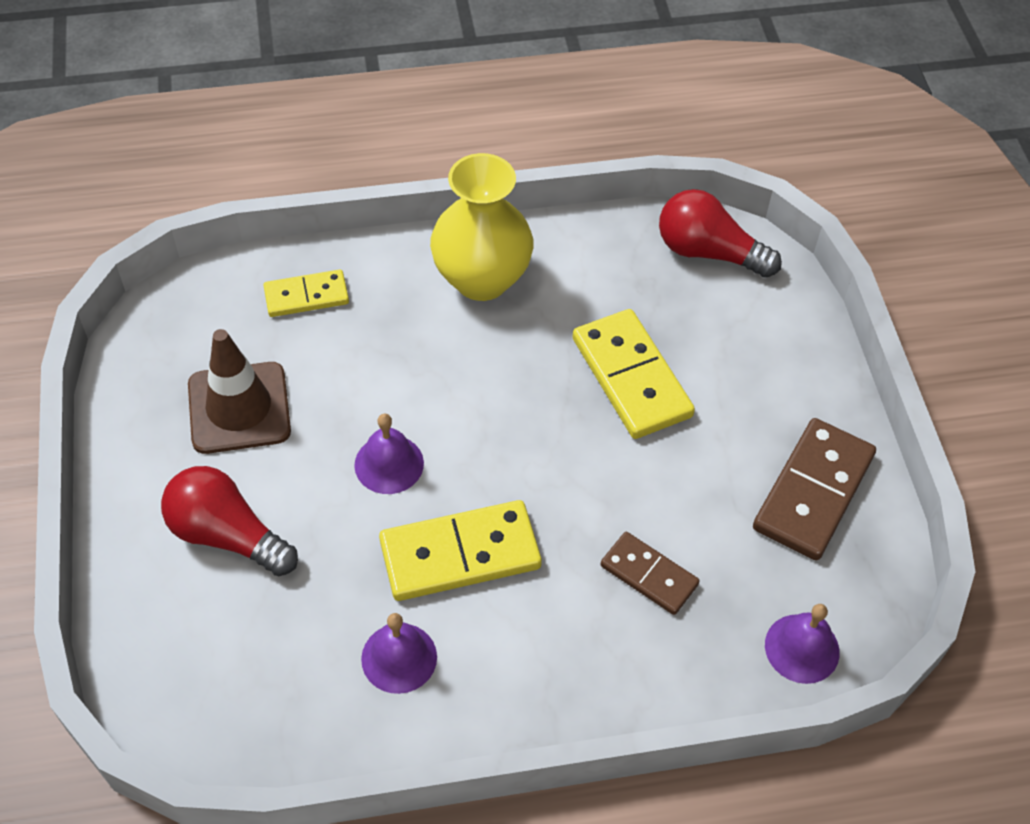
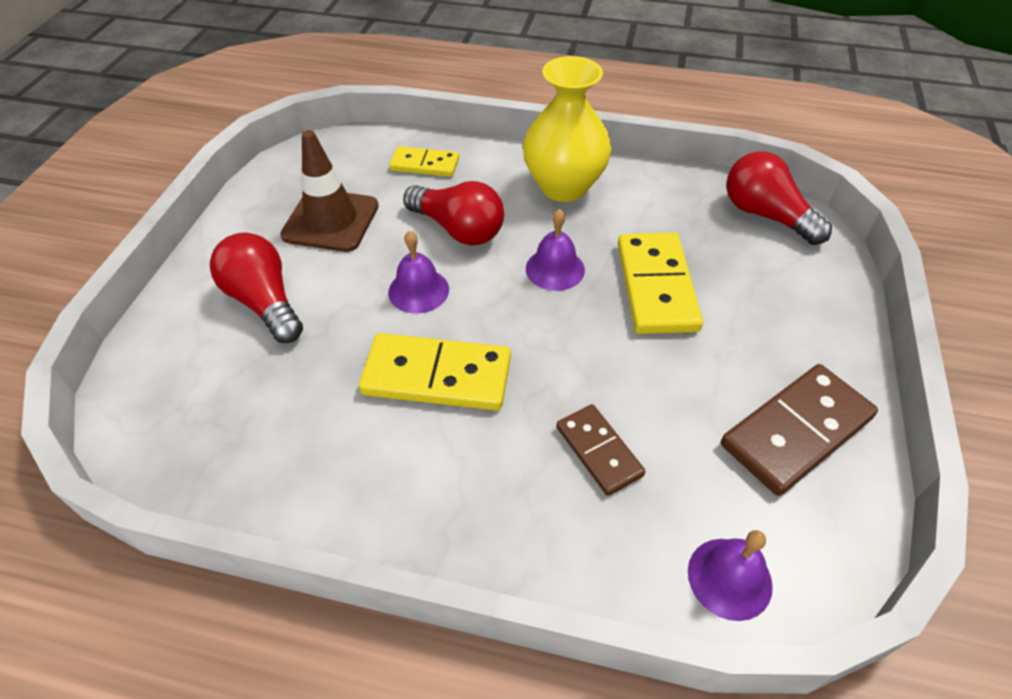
camera: 25 degrees right, 5 degrees down
purple bell [361,613,437,694] -> purple bell moved to [526,209,585,291]
none -> red light bulb [403,181,504,245]

